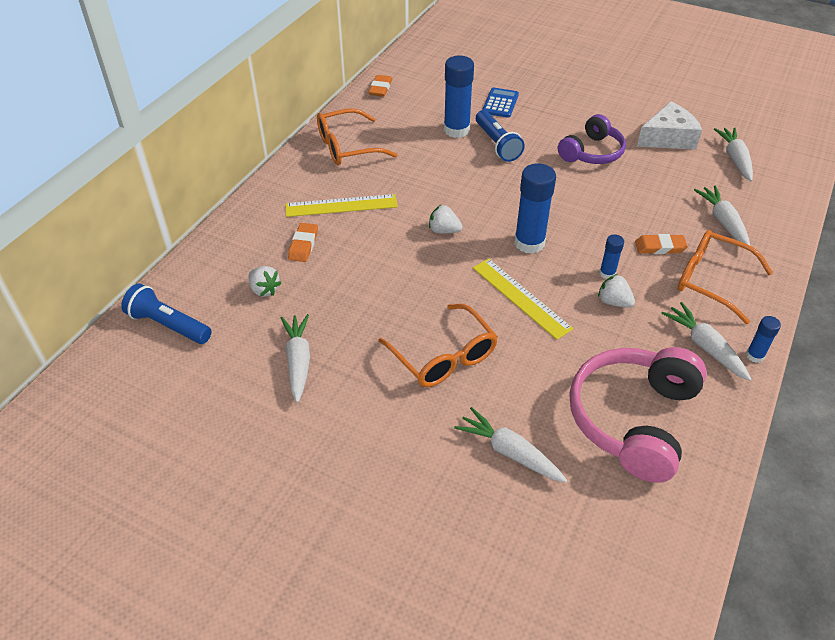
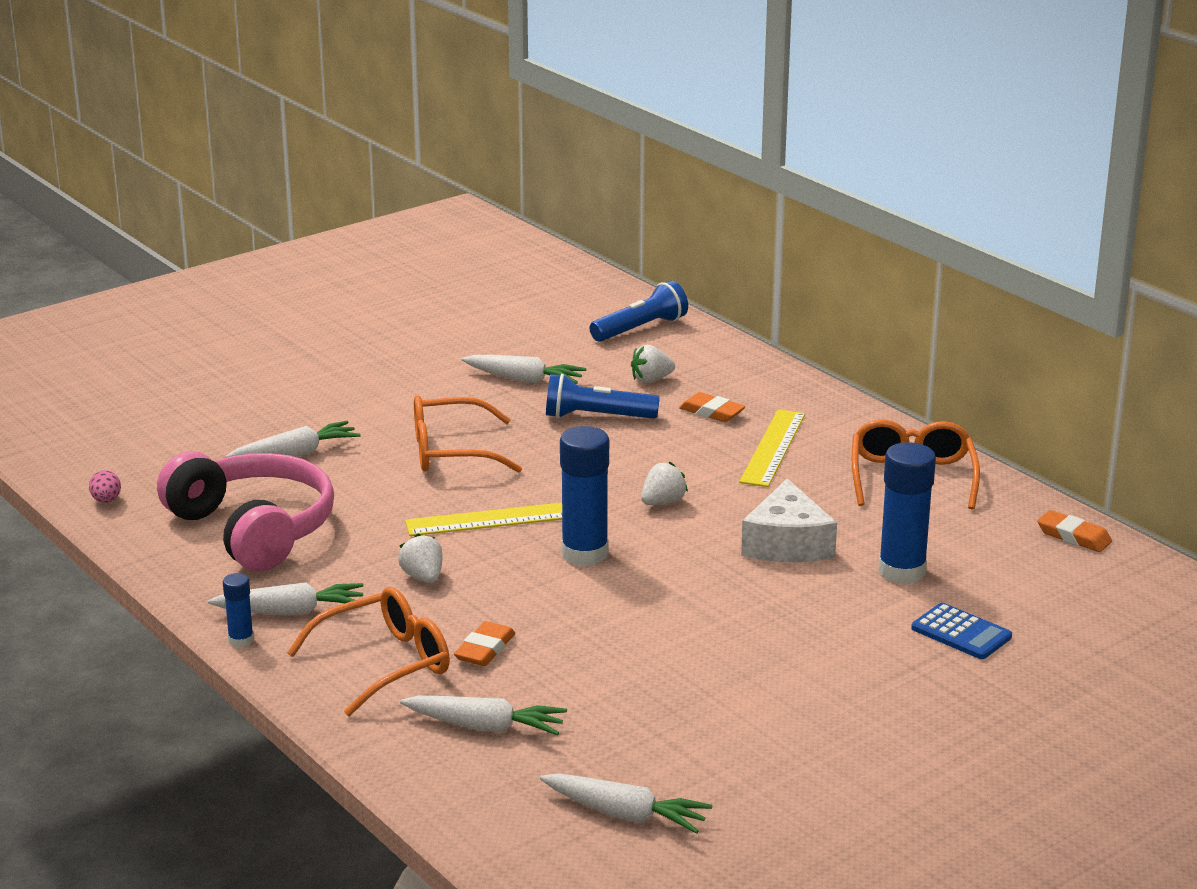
camera: 115 degrees right, 20 degrees down
blue flashlight [476,110,525,162] -> blue flashlight moved to [546,374,660,419]
purple headphones [558,114,626,164] -> none
white strawberry [598,274,635,308] -> white strawberry turned 90 degrees counterclockwise [398,534,443,583]
blue glue stick [599,234,624,279] -> none
white cheese [637,102,702,150] -> white cheese moved to [741,478,837,562]
none -> pink egg [89,470,121,503]

